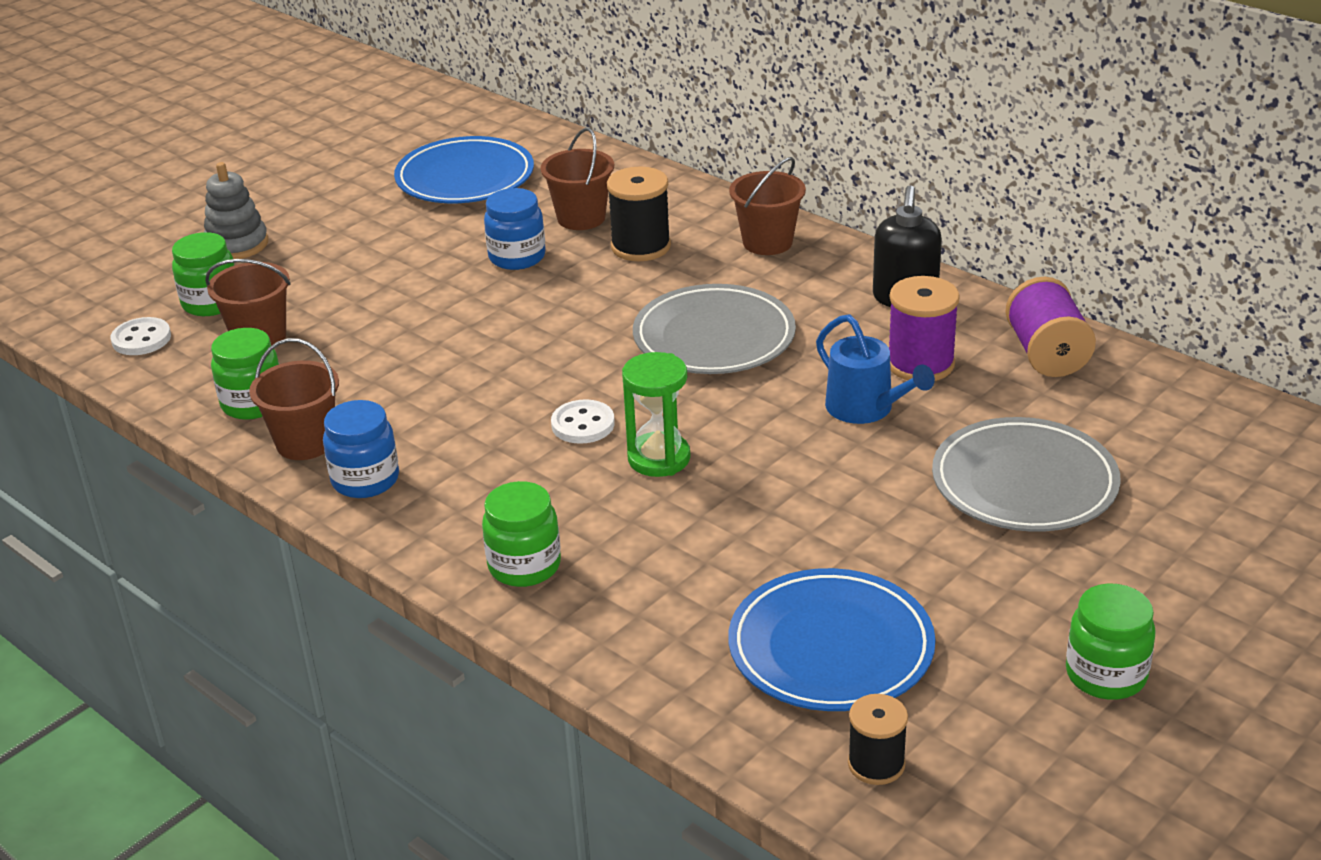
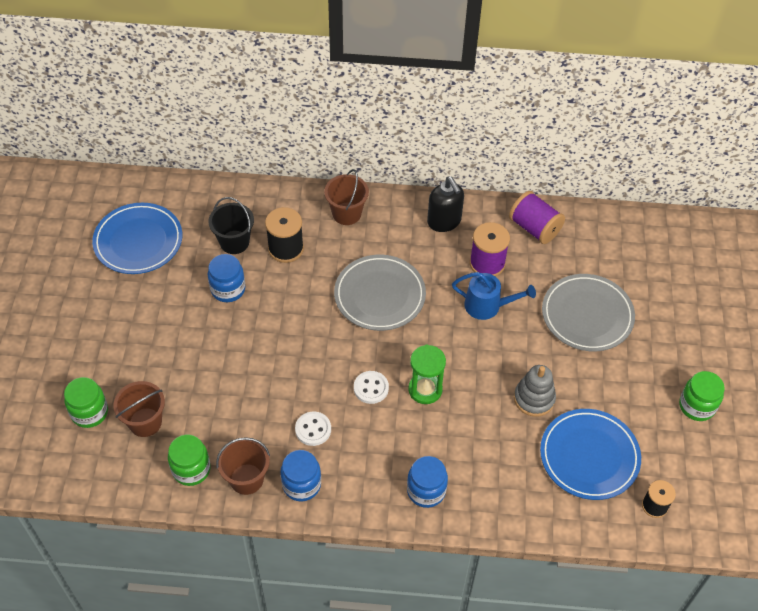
camera: 40 degrees left, 20 degrees up
white button [111,317,171,355] -> white button moved to [295,412,331,446]
grey stacking toy [204,162,268,259] -> grey stacking toy moved to [514,365,556,417]
green jar [482,481,561,587] -> blue jar [407,456,448,508]
brown bucket [541,128,614,230] -> black bucket [208,197,254,254]

